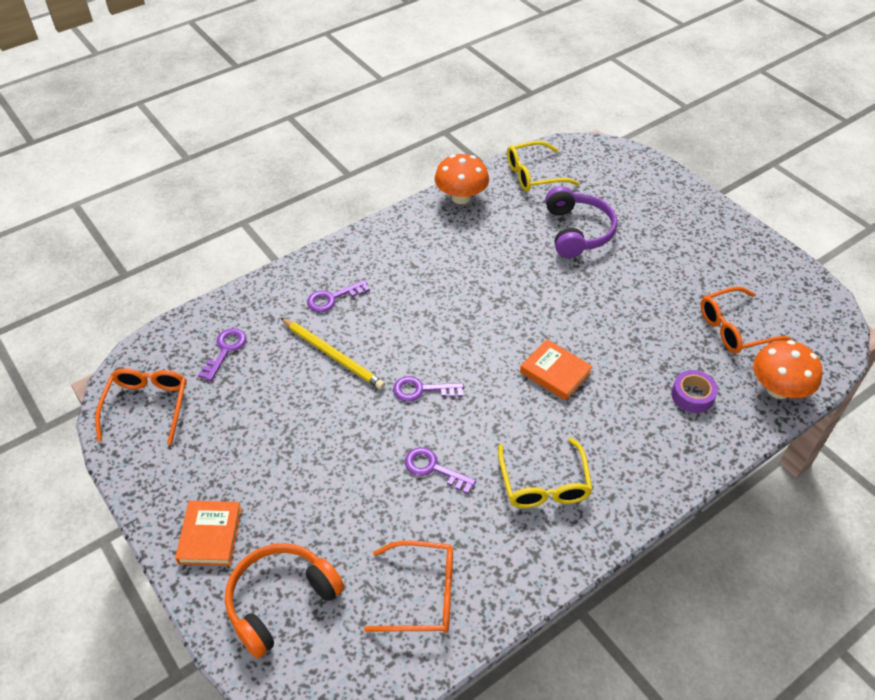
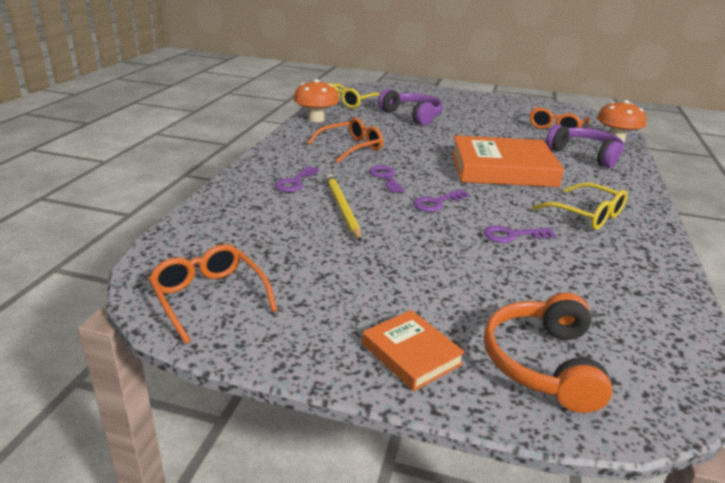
camera: 40 degrees left, 20 degrees down
purple key [198,328,246,381] -> purple key moved to [369,165,405,193]
yellow pencil [281,318,385,390] -> yellow pencil turned 105 degrees counterclockwise [326,174,362,242]
orange glasses [364,541,453,633] -> orange glasses moved to [307,117,383,163]
orange book [520,339,593,401] -> orange book [452,135,564,187], size x2.04
purple tape [672,370,718,413] -> purple headphones [546,124,624,168]

